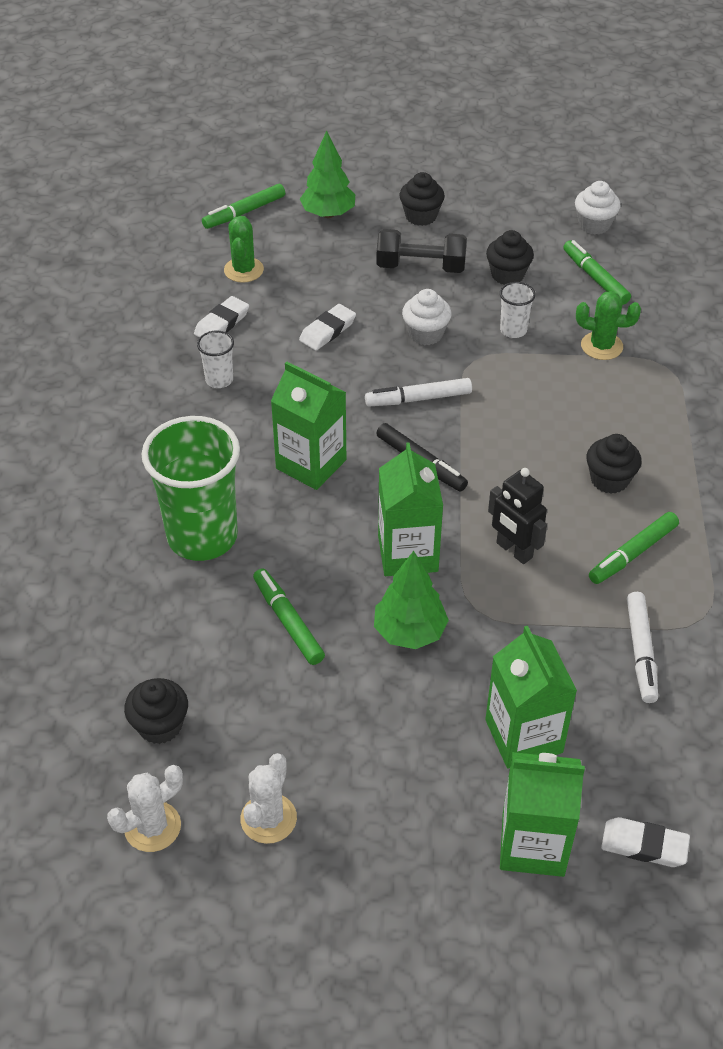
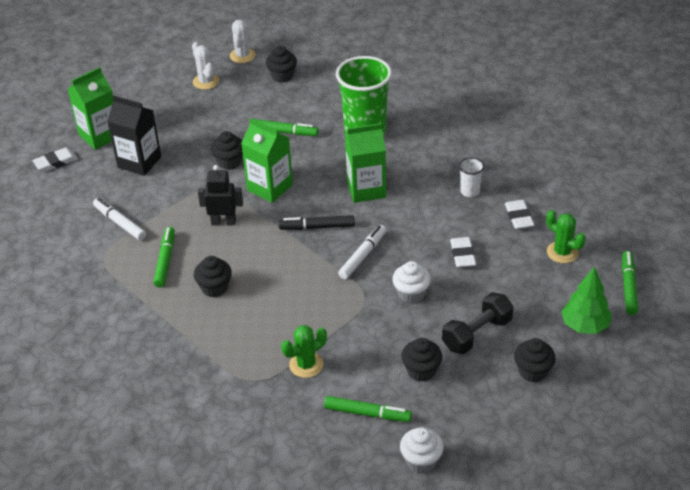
camera: 135 degrees right, 5 degrees down
green tree [374,551,449,649] -> black cupcake [211,131,243,170]
green carton [485,626,577,769] -> black carton [107,95,161,176]
white cup [500,282,536,338] -> none

